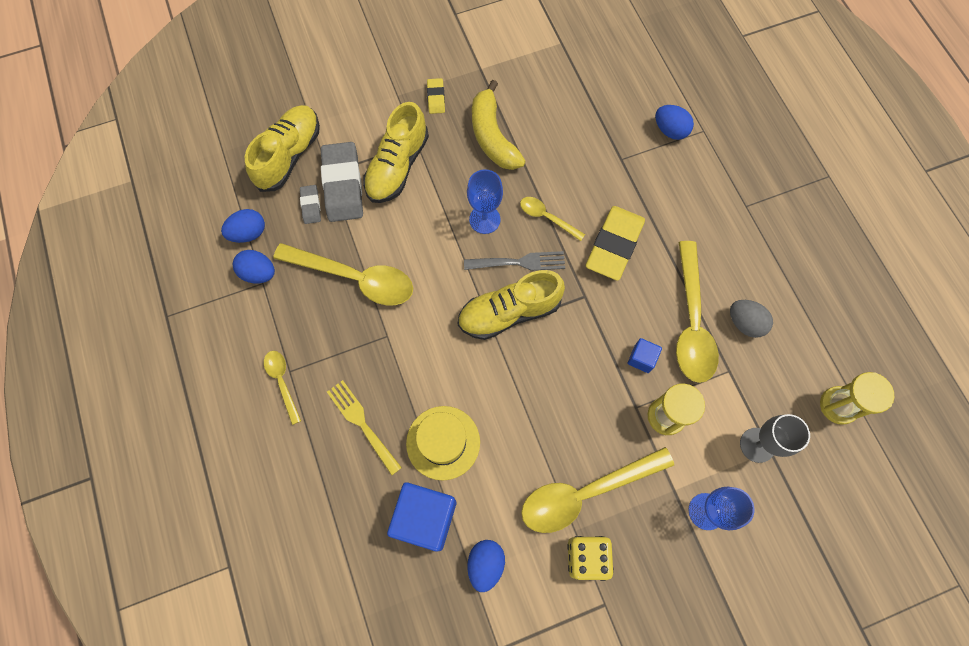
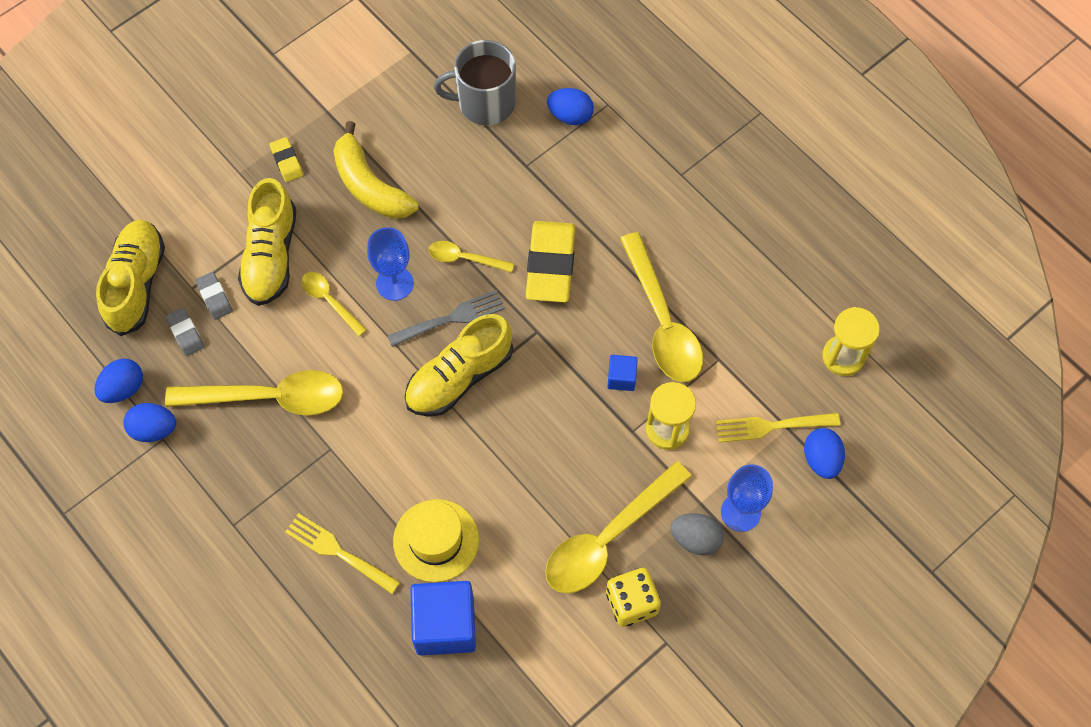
camera: 20 degrees left, 5 degrees down
yellow spoon [264,351,301,425] -> yellow spoon moved to [301,272,367,336]
grey eraser [321,142,363,222] -> grey eraser [195,272,233,320], size x0.48
blue egg [467,540,505,592] -> blue egg moved to [804,428,845,479]
grey egg [730,300,773,338] -> grey egg moved to [671,513,724,556]
grey goblet [740,414,810,463] -> yellow fork [716,413,840,443]
none -> grey mug [434,40,516,125]

